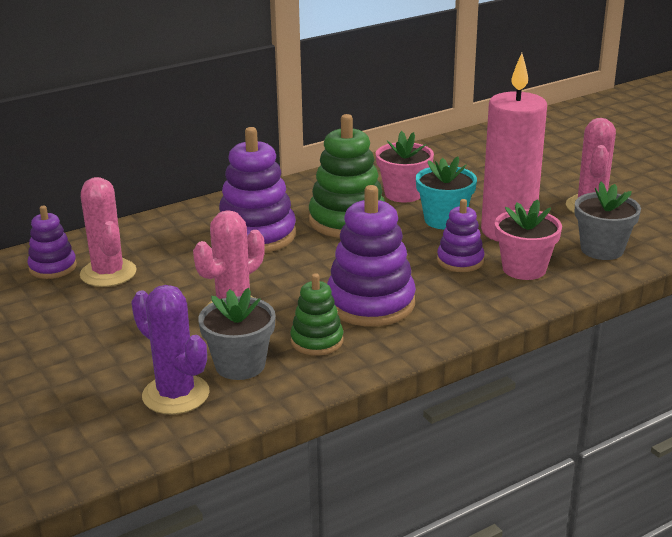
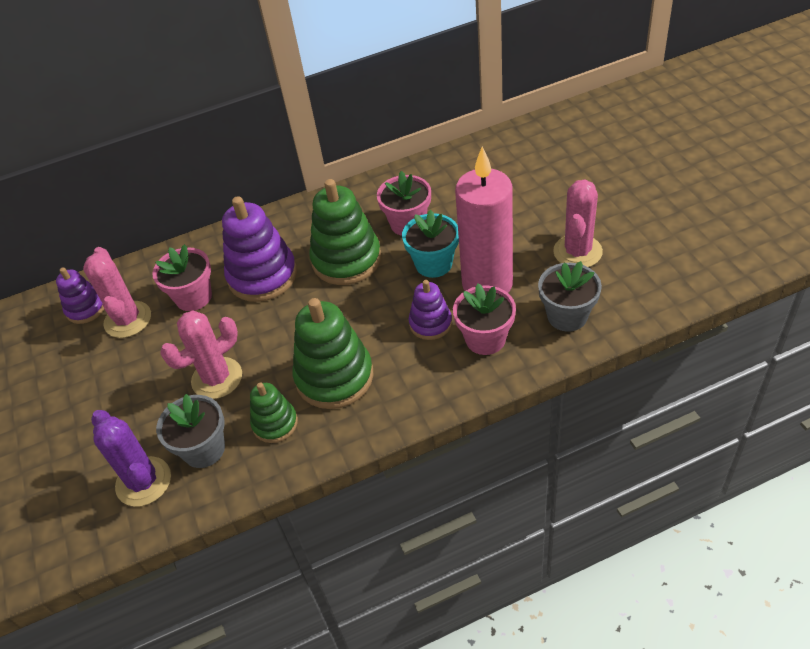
camera: 15 degrees right, 20 degrees up
purple stacking toy [327,185,416,327] -> green stacking toy [293,298,373,409]
none -> pink flower pot [152,244,212,311]

